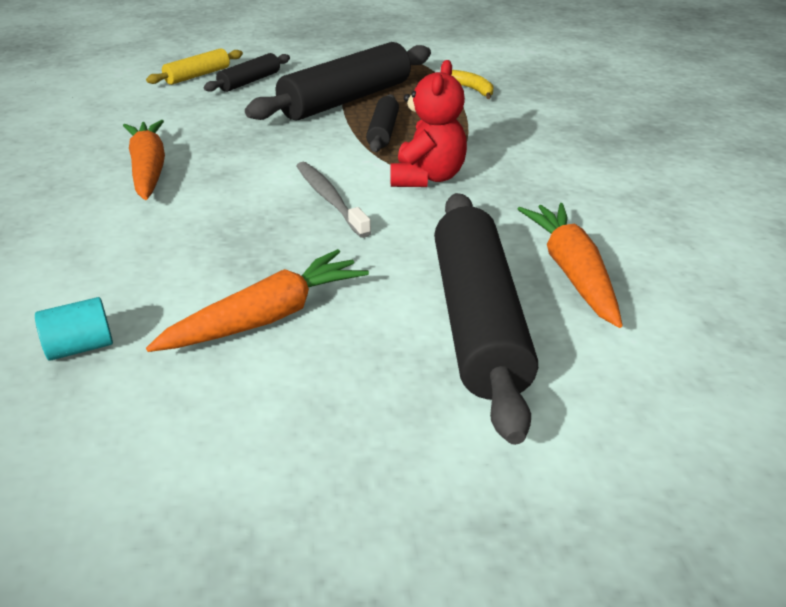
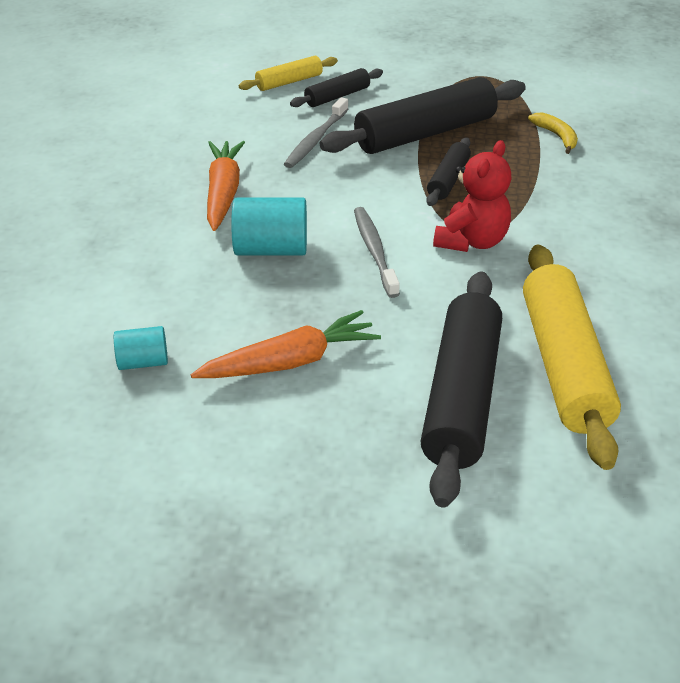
camera: 15 degrees right, 5 degrees up
orange carrot [518,203,623,328] -> yellow rolling pin [523,245,621,470]
none -> turquoise cylinder [231,197,307,256]
none -> grey toothbrush [284,97,348,168]

